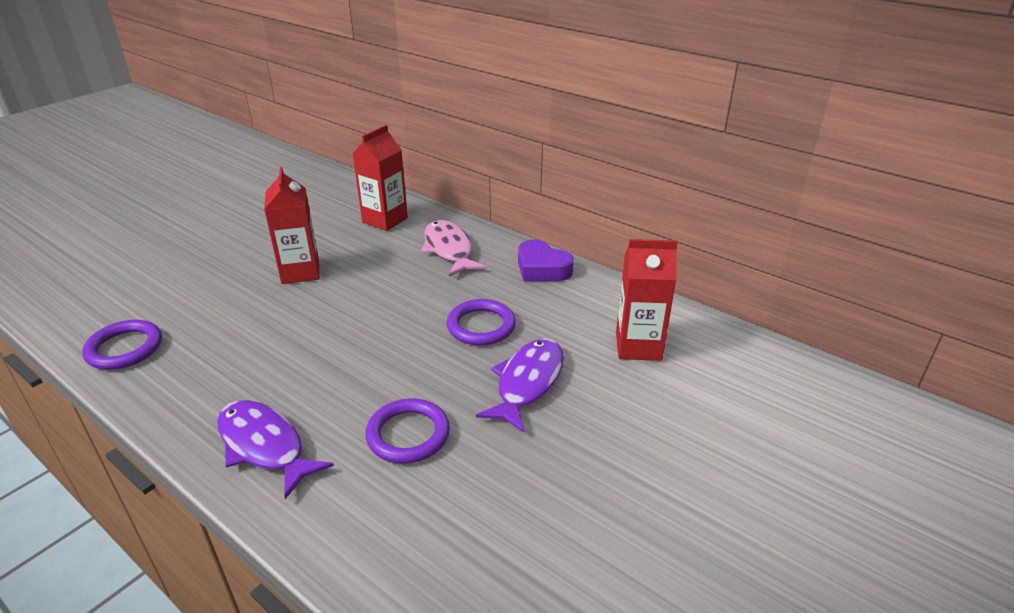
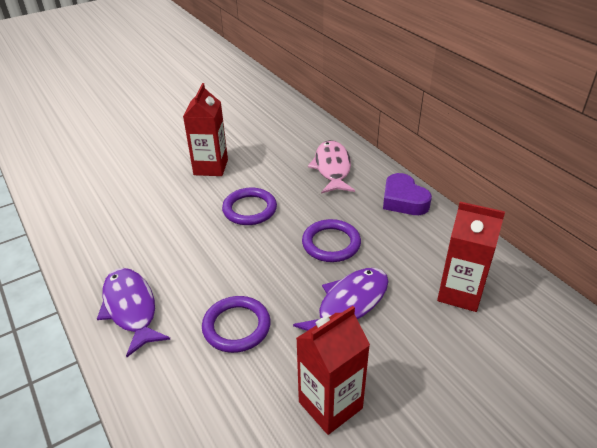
camera: 20 degrees right, 5 degrees up
purple ring [82,320,162,370] -> purple ring moved to [222,188,277,225]
red carton [353,125,408,231] -> red carton moved to [296,306,370,435]

